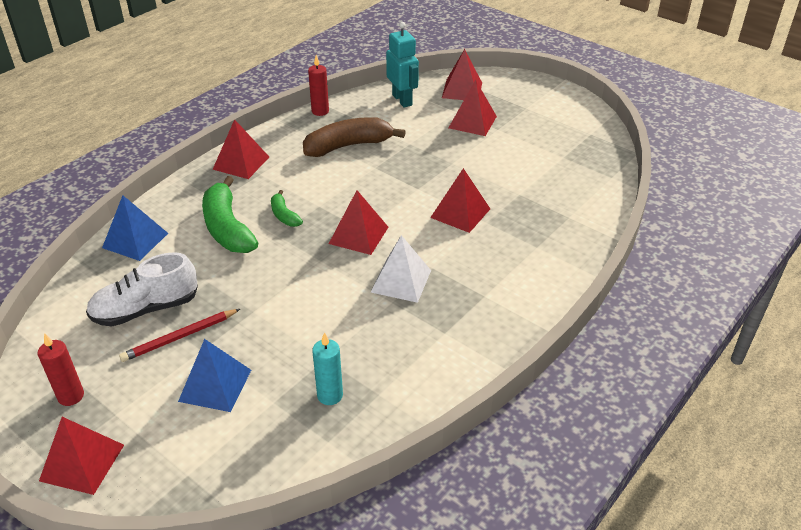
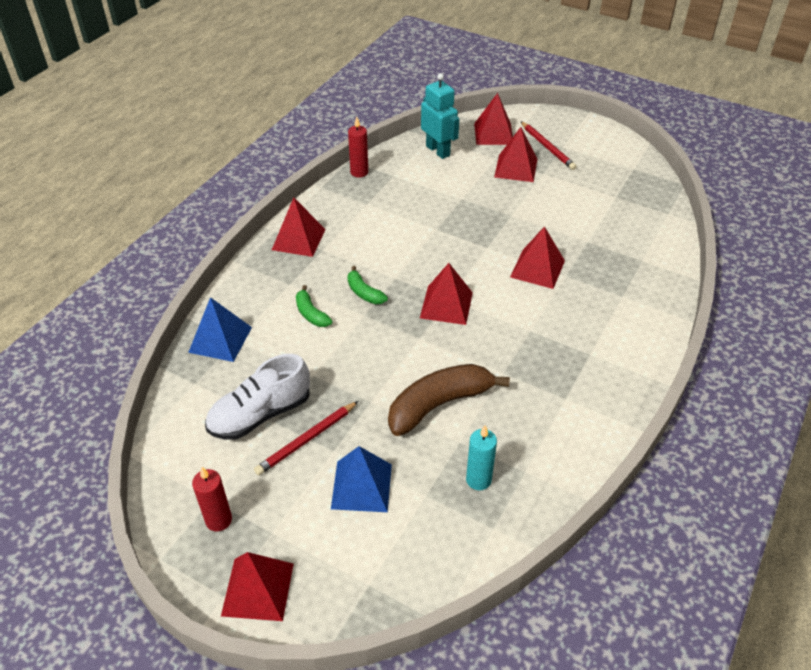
camera: 10 degrees left, 5 degrees up
green banana [202,176,258,253] -> green banana [296,285,333,327], size x0.50
brown banana [303,117,406,157] -> brown banana moved to [388,364,510,436]
white pyramid [371,235,431,303] -> none
none -> red pencil [521,121,577,170]

